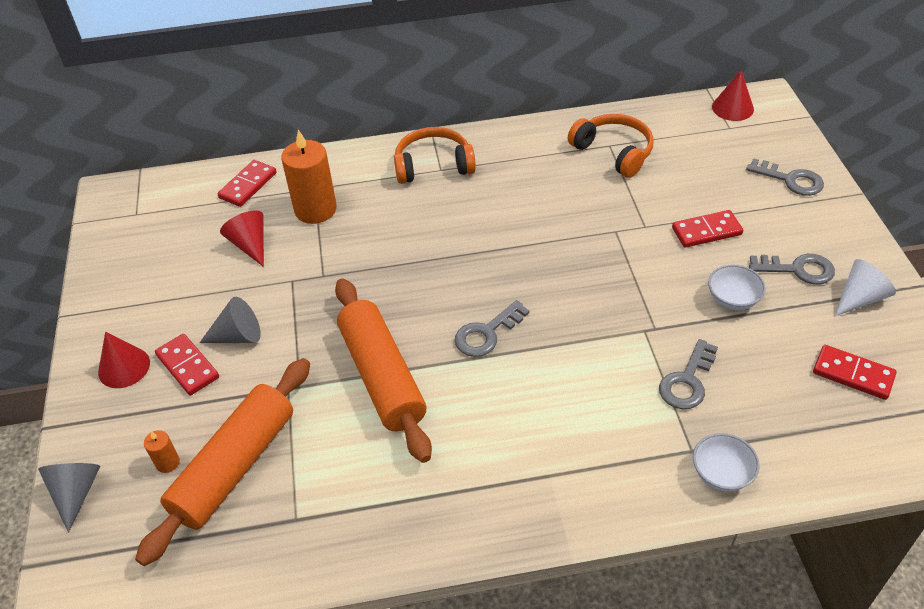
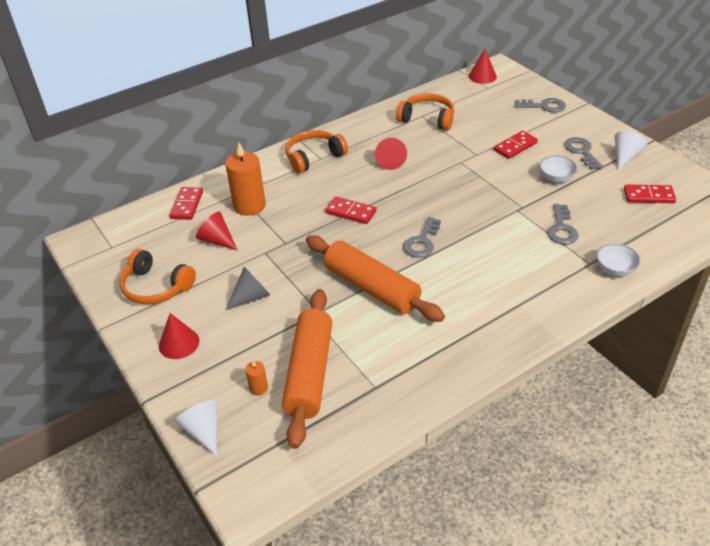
camera: 25 degrees left, 5 degrees down
grey cone [38,463,101,533] -> white cone [174,400,217,456]
red domino [155,334,219,395] -> red domino moved to [325,197,376,224]
grey key [749,254,835,285] -> grey key turned 90 degrees counterclockwise [564,137,603,170]
none -> orange headphones [119,249,196,304]
none -> red cone [375,138,407,170]

